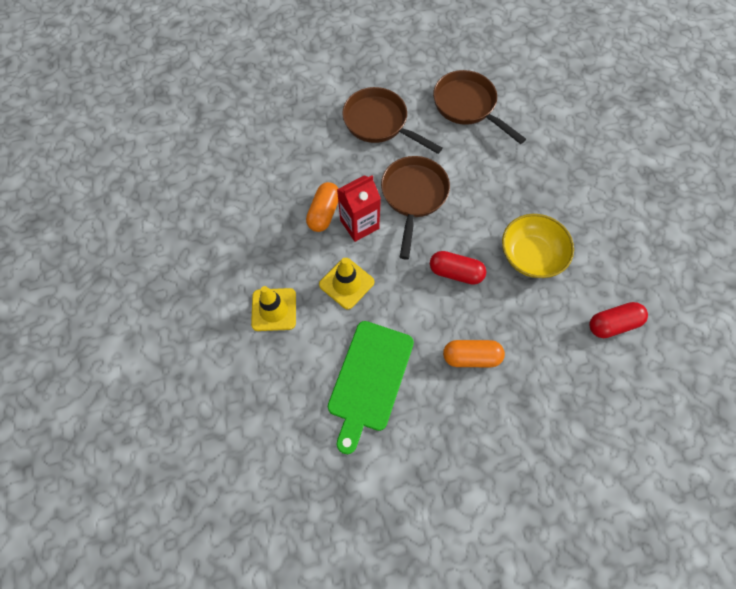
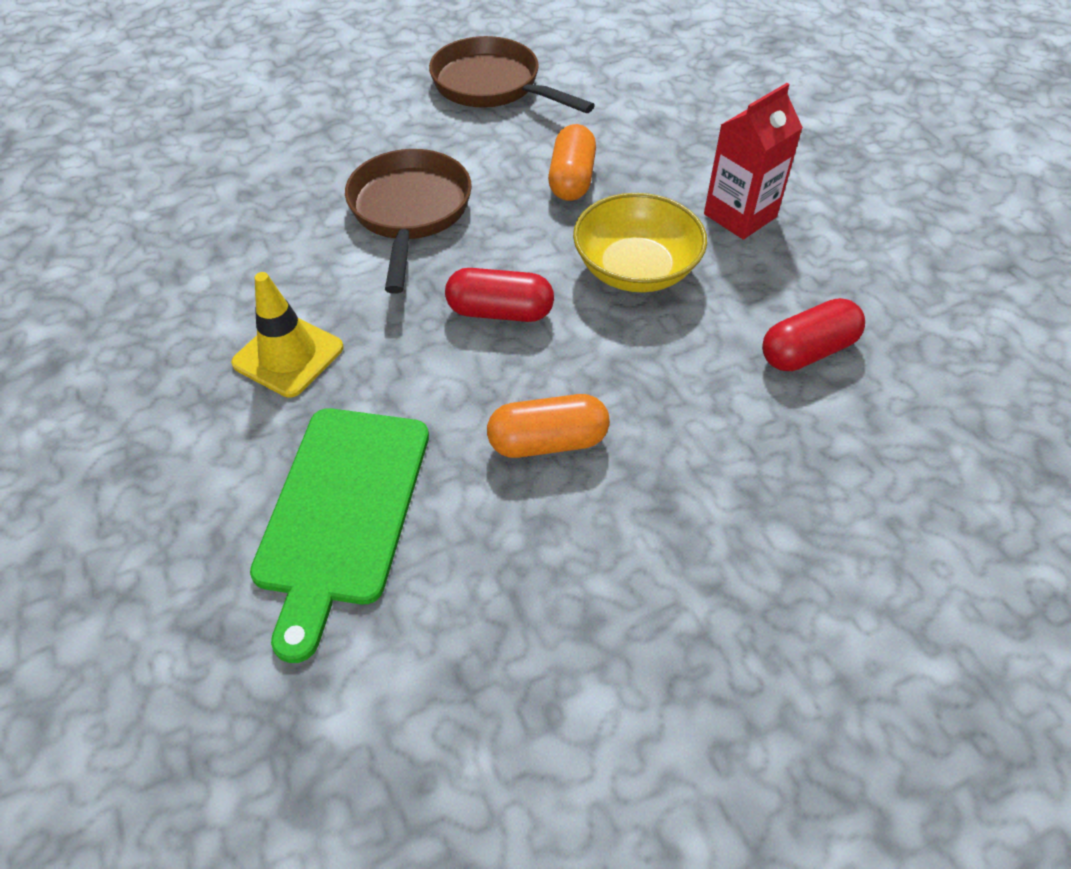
camera: 10 degrees left, 15 degrees down
yellow traffic cone [251,286,296,331] -> none
orange capsule [306,182,339,232] -> orange capsule moved to [548,124,596,201]
red carton [337,175,381,242] -> red carton moved to [704,83,803,240]
brown pan [342,87,443,154] -> none

